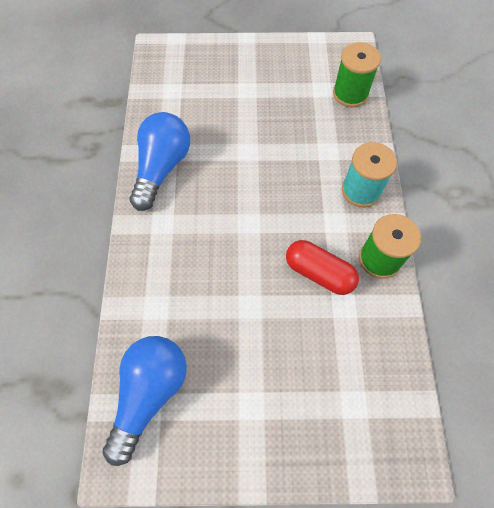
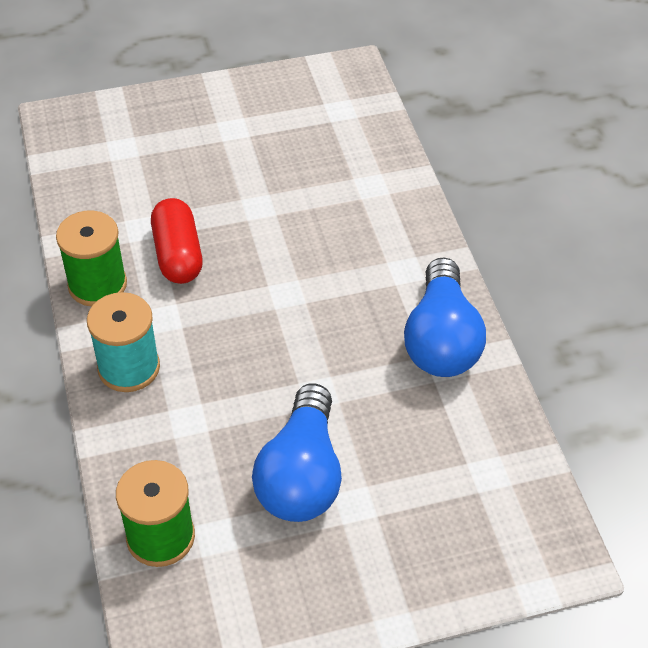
camera: 165 degrees right, 15 degrees down
blue light bulb [102,336,187,466] -> blue light bulb moved to [252,383,342,522]
red capsule [286,240,359,295] -> red capsule turned 60 degrees clockwise [151,198,203,284]

